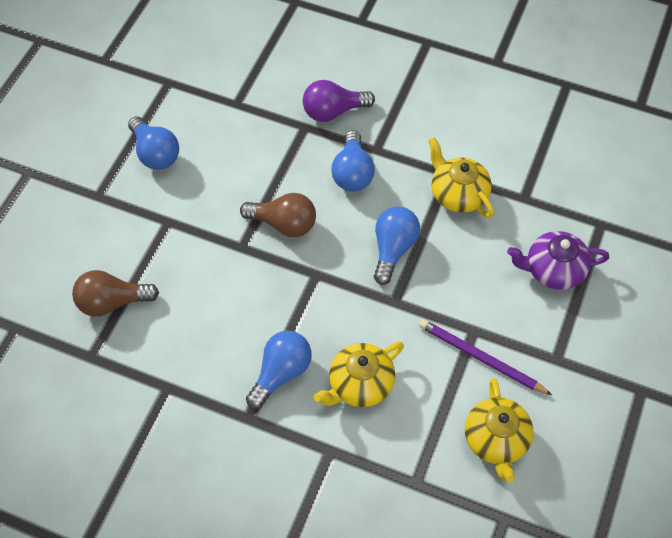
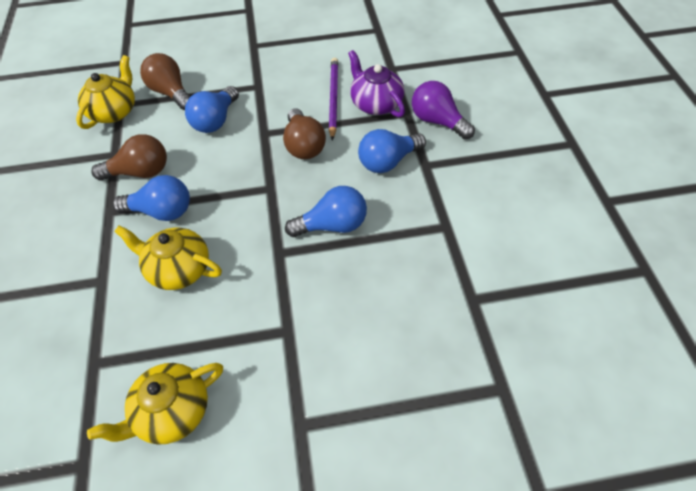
camera: 60 degrees right, 5 degrees down
blue light bulb [128,116,179,170] -> blue light bulb moved to [185,86,239,133]
purple pencil [419,319,552,395] -> purple pencil moved to [329,58,338,141]
yellow teapot [428,137,494,218] -> yellow teapot moved to [76,55,135,129]
purple teapot [507,231,610,290] -> purple teapot moved to [348,50,405,117]
none -> brown light bulb [92,134,167,181]

